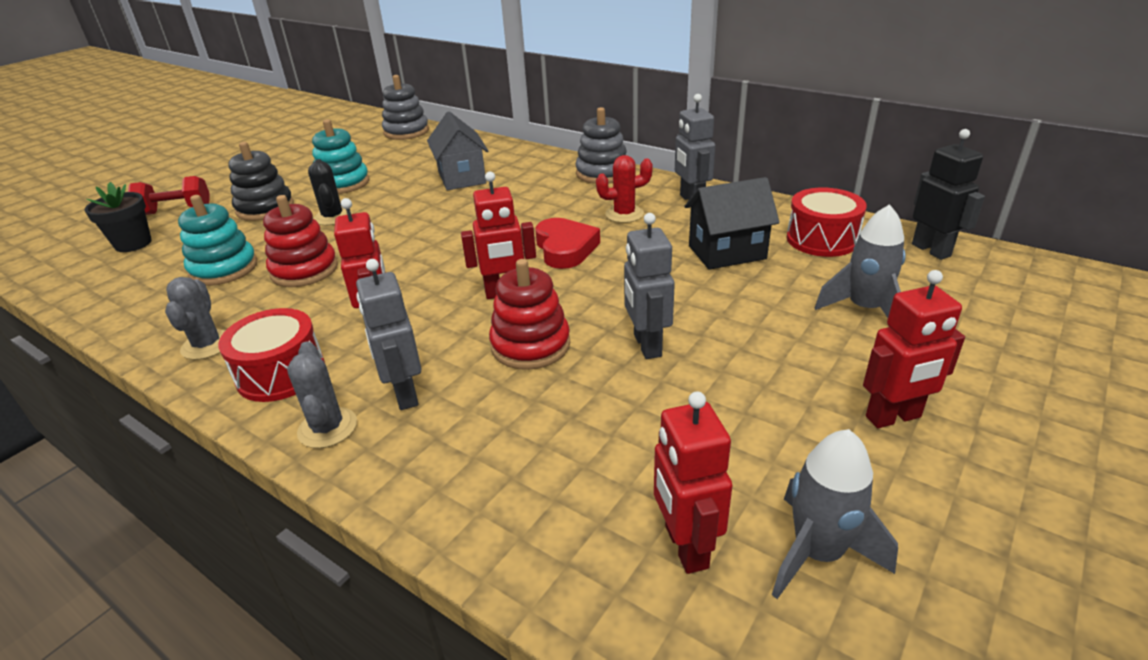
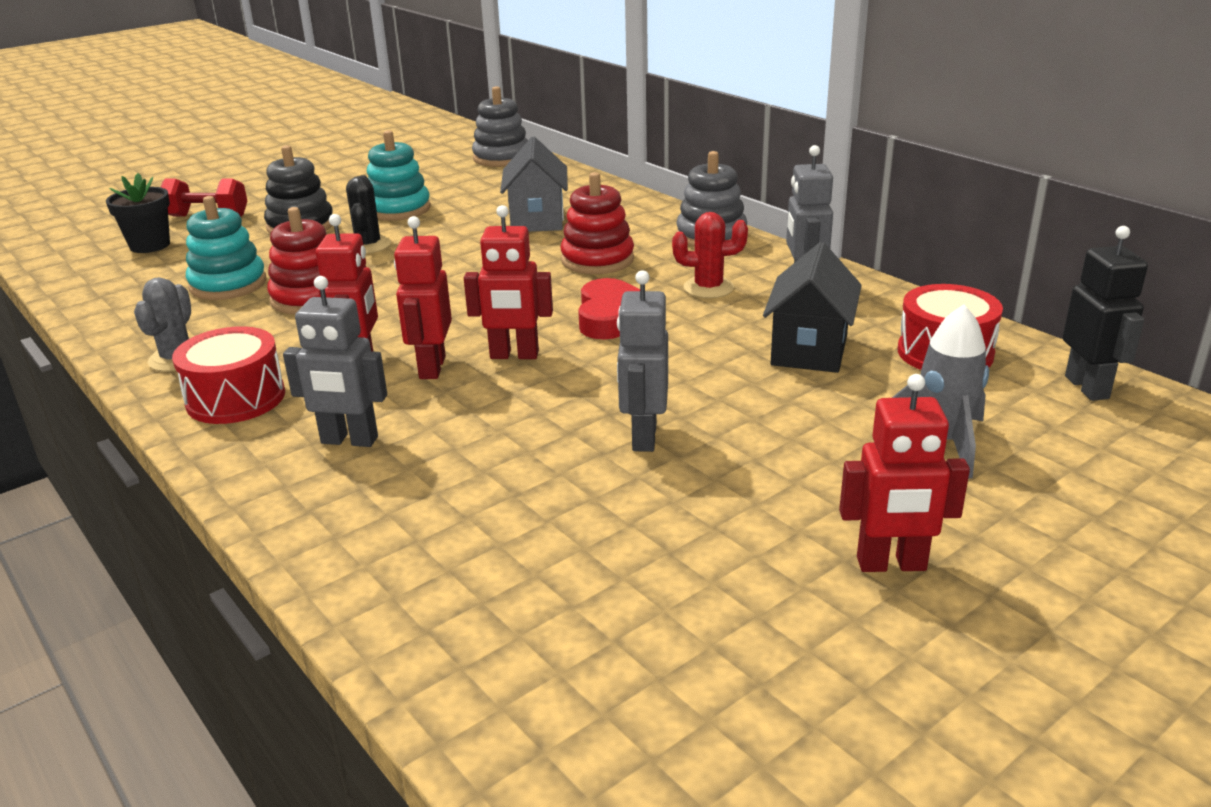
camera: 15 degrees right, 5 degrees down
grey cactus [287,342,357,448] -> none
grey robot [356,259,421,410] -> grey robot turned 75 degrees counterclockwise [283,276,387,447]
red stacking toy [489,259,570,370] -> red stacking toy moved to [560,172,634,274]
red robot [654,391,732,574] -> red robot moved to [394,216,452,379]
black house [684,177,780,270] -> black house turned 75 degrees counterclockwise [763,242,862,373]
grey rocket [772,429,898,599] -> none

